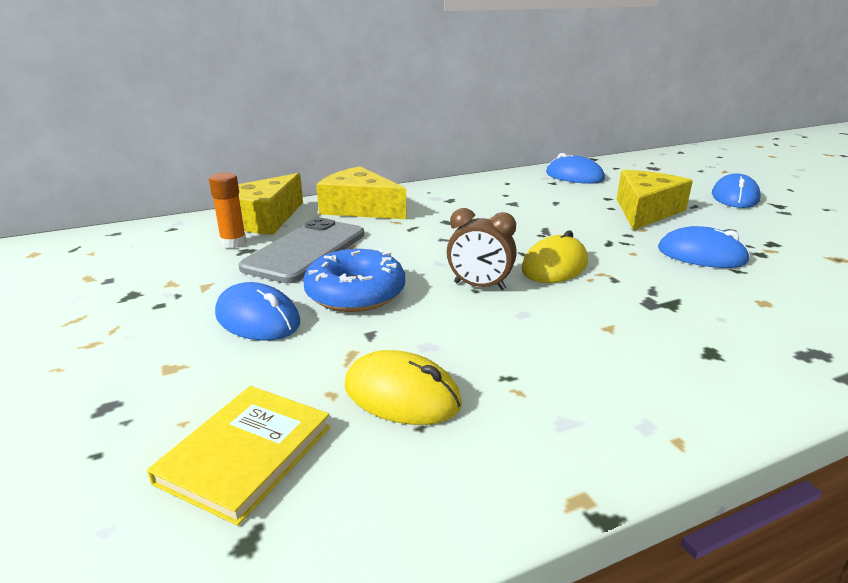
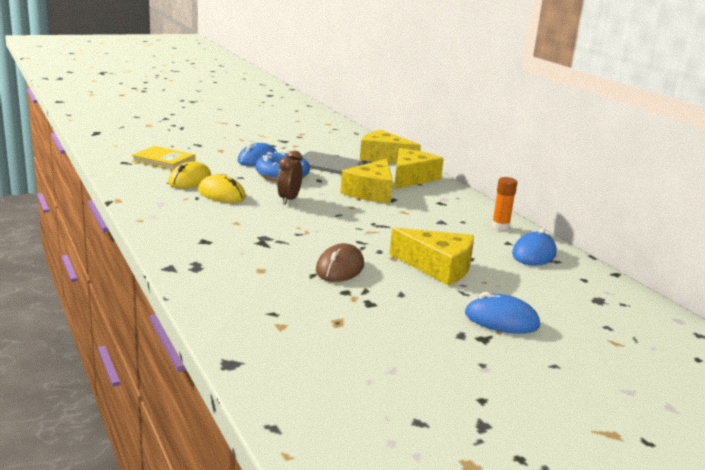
camera: 85 degrees right, 5 degrees down
orange glue stick [209,172,247,248] -> orange glue stick moved to [492,177,518,230]
yellow mouse [521,230,588,283] -> yellow mouse moved to [198,175,246,203]
blue mouse [658,226,750,268] -> brown mouse [316,243,364,282]
none -> yellow cheese [341,159,393,203]

